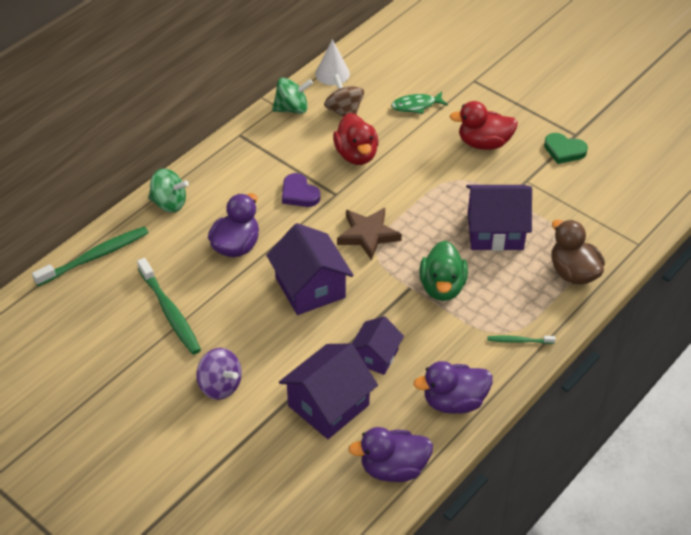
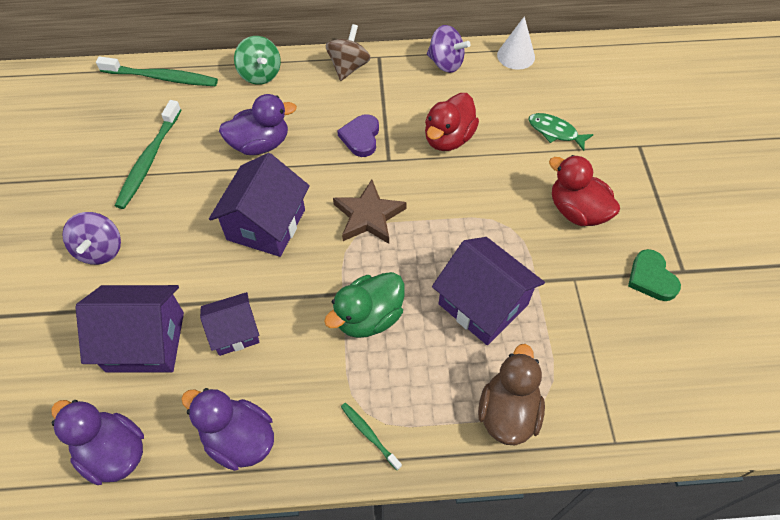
camera: 45 degrees right, 10 degrees up
green spinning top [272,78,313,114] -> purple spinning top [427,25,471,73]
brown spinning top [324,74,364,117] -> brown spinning top moved to [326,24,371,81]

